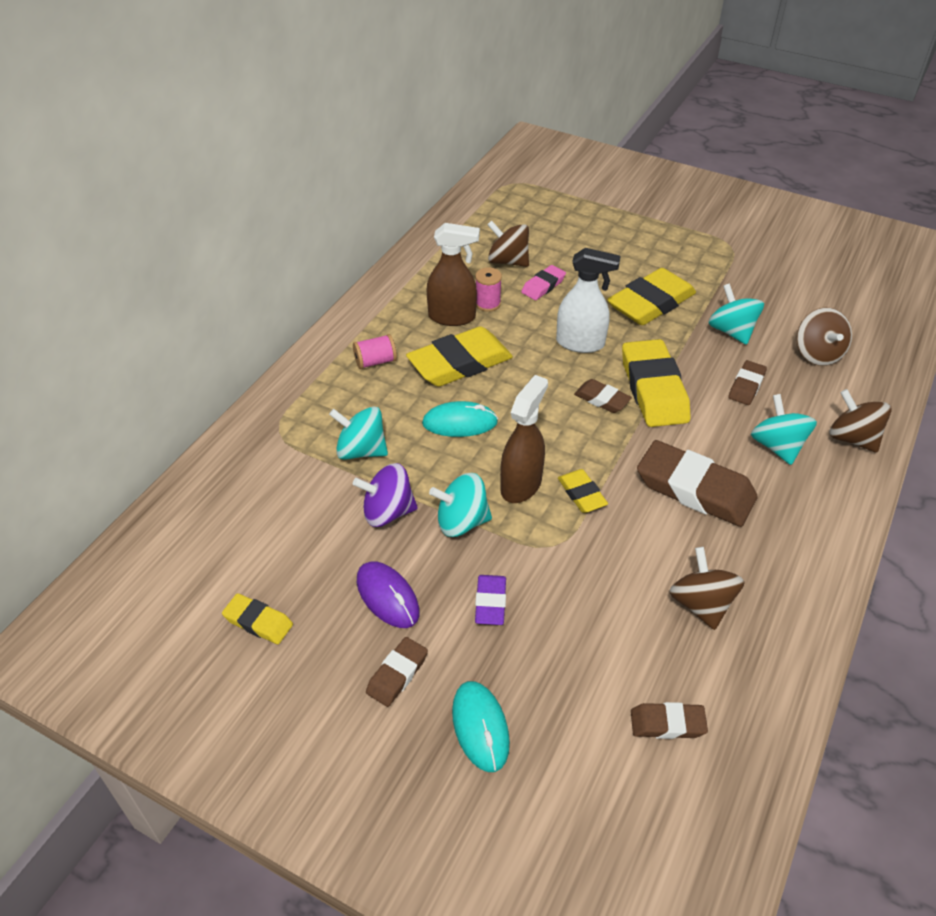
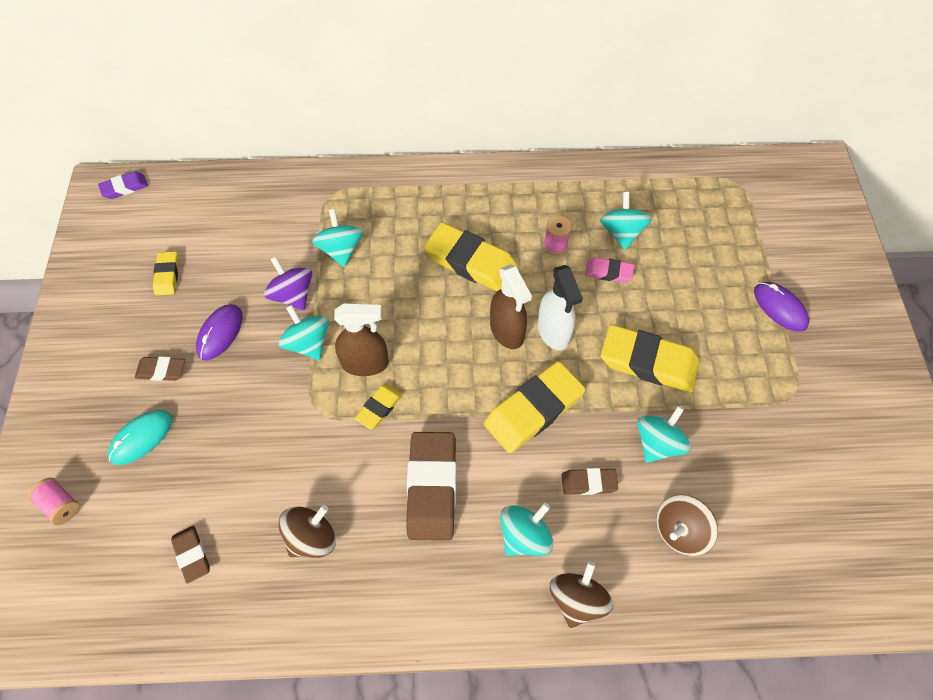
camera: 60 degrees right, 15 degrees up
pink spool [353,334,397,369] -> pink spool moved to [28,478,80,525]
turquoise mouse [422,401,498,437] -> none
brown spray bottle [427,223,480,326] -> brown spray bottle moved to [490,264,532,349]
purple eraser [475,575,506,625] -> purple eraser moved to [98,171,148,199]
brown spinning top [487,221,529,267] -> turquoise spinning top [600,192,652,250]
brown eraser [574,379,632,413] -> none
none -> purple mouse [754,282,809,332]

